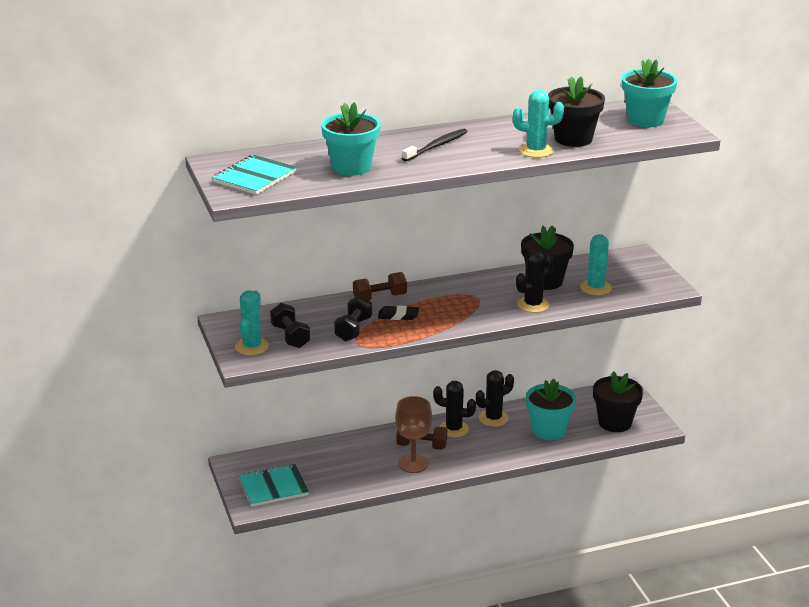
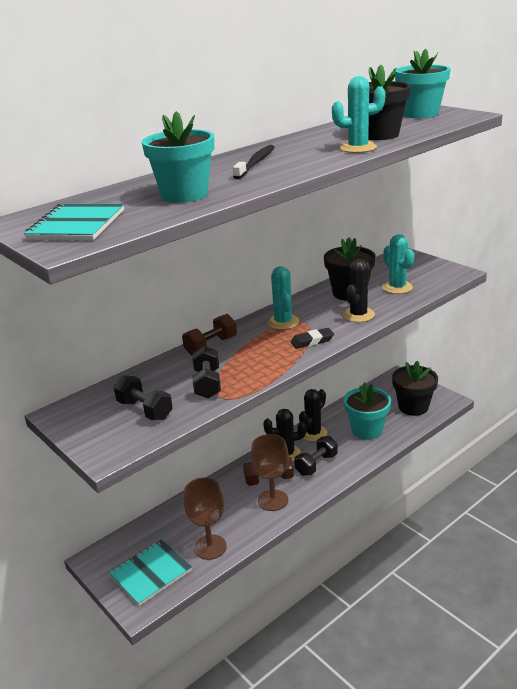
camera: 20 degrees left, 0 degrees up
turquoise cactus [235,290,269,355] -> turquoise cactus moved to [267,266,299,330]
black eraser [378,306,419,320] -> black eraser moved to [291,328,334,349]
none -> brown goblet [184,477,227,560]
none -> black dumbbell [294,436,338,476]

